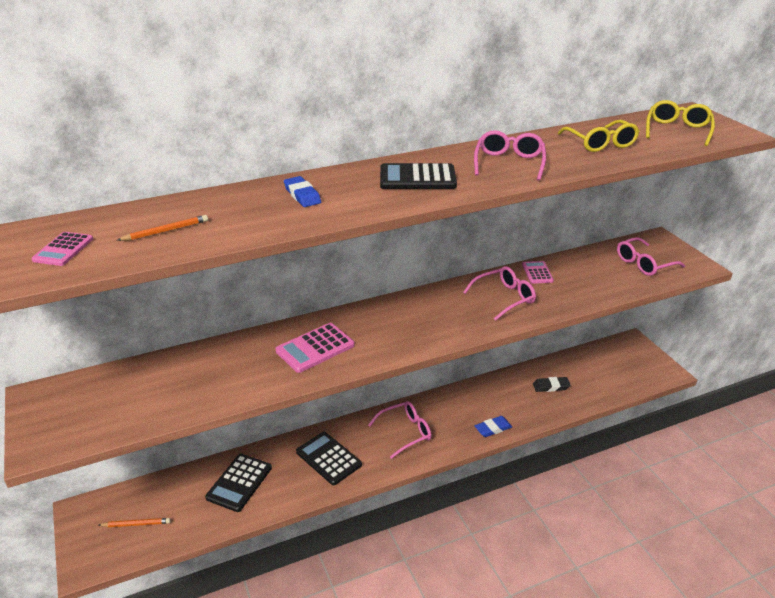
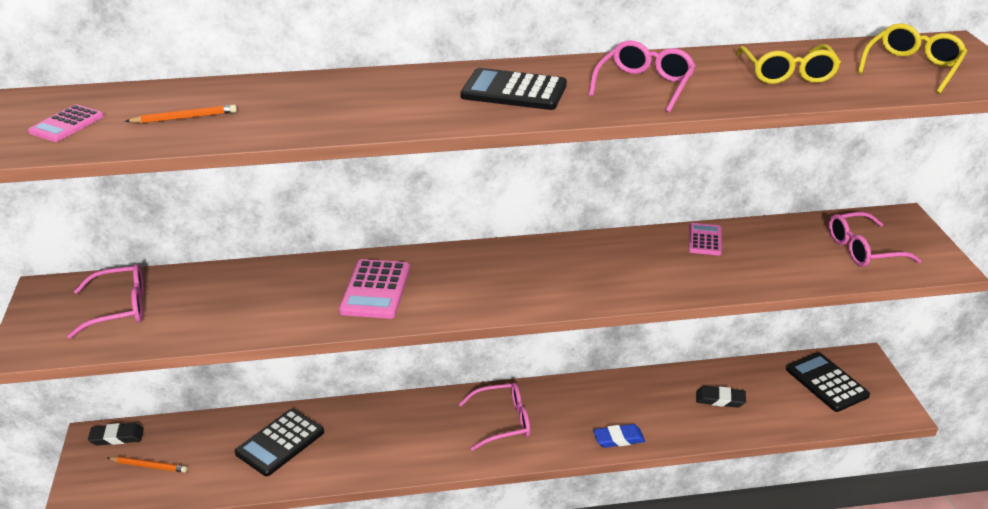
camera: 15 degrees right, 0 degrees up
pink calculator [275,323,355,373] -> pink calculator turned 60 degrees counterclockwise [339,259,410,319]
blue eraser [284,176,321,207] -> none
black calculator [296,432,362,485] -> black calculator moved to [786,352,870,412]
pink glasses [463,266,536,321] -> pink glasses moved to [67,263,144,338]
none -> black eraser [88,423,144,445]

